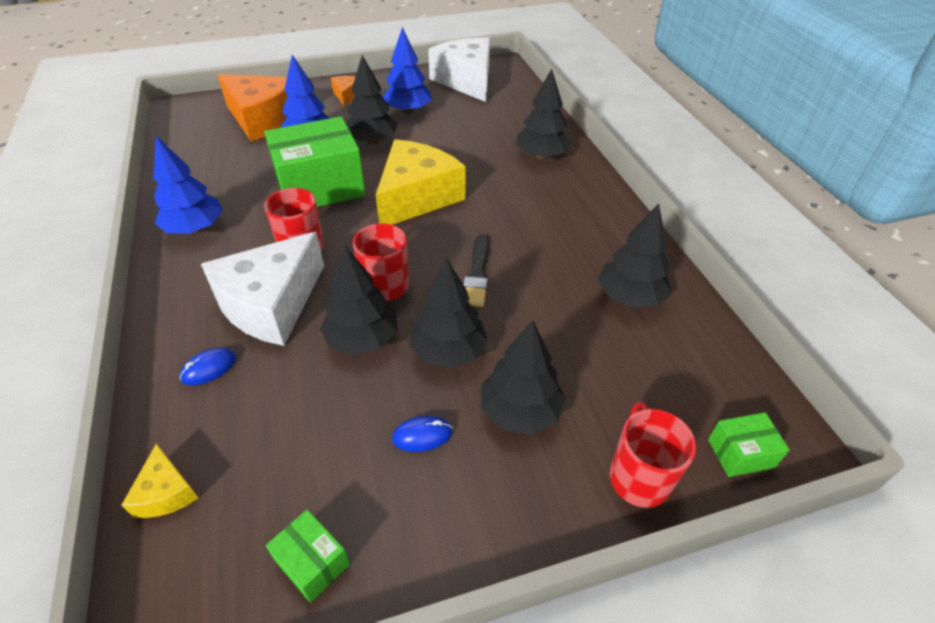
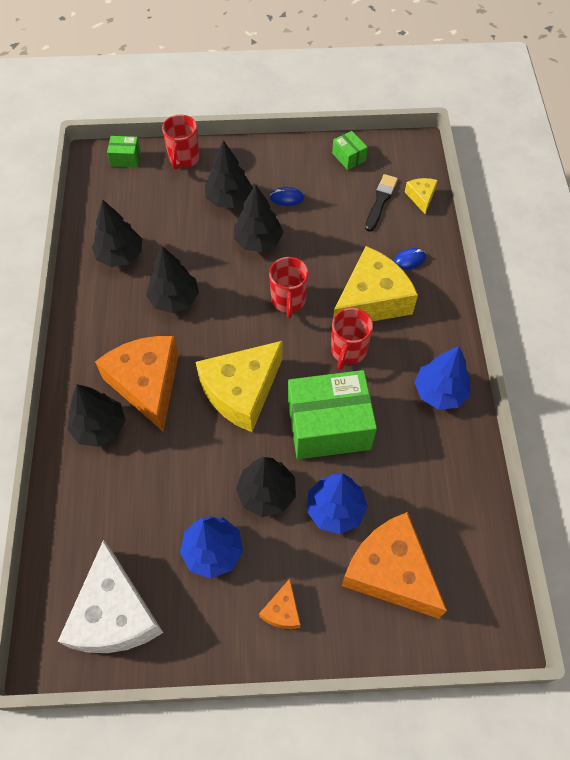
camera: 165 degrees left, 15 degrees up
white cheese [201,232,324,346] -> yellow cheese [333,246,418,321]
black tree [320,246,398,355] -> black tree moved to [146,246,199,313]
black brush [463,234,489,307] -> black brush moved to [365,174,398,232]
none -> orange cheese [95,336,179,432]

